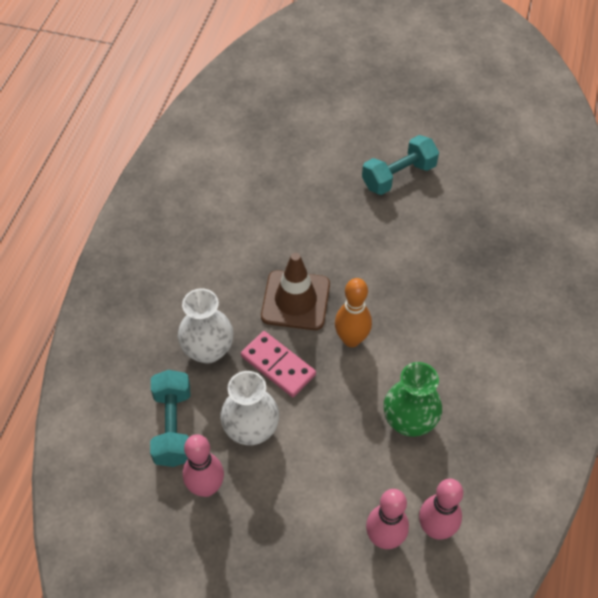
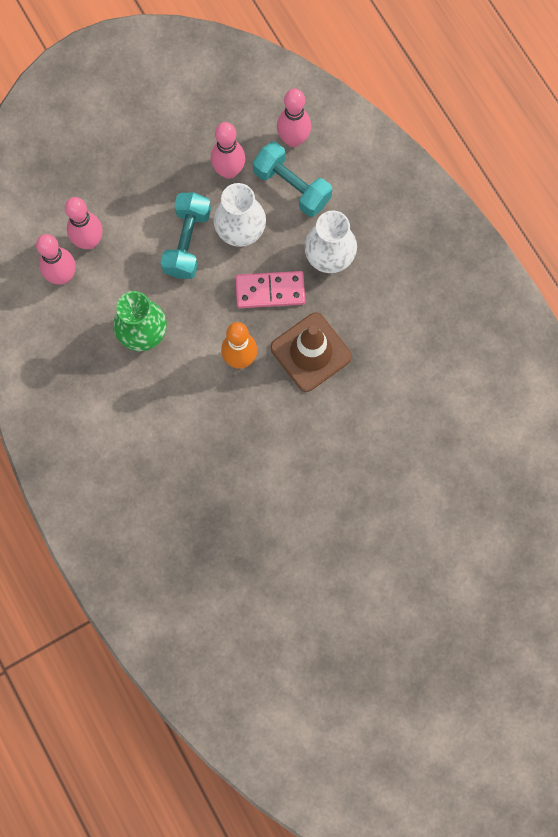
camera: 135 degrees right, 20 degrees up
turquoise dumbbell [362,135,439,195] -> turquoise dumbbell moved to [160,192,211,279]
none -> pink bowling pin [277,89,311,147]

